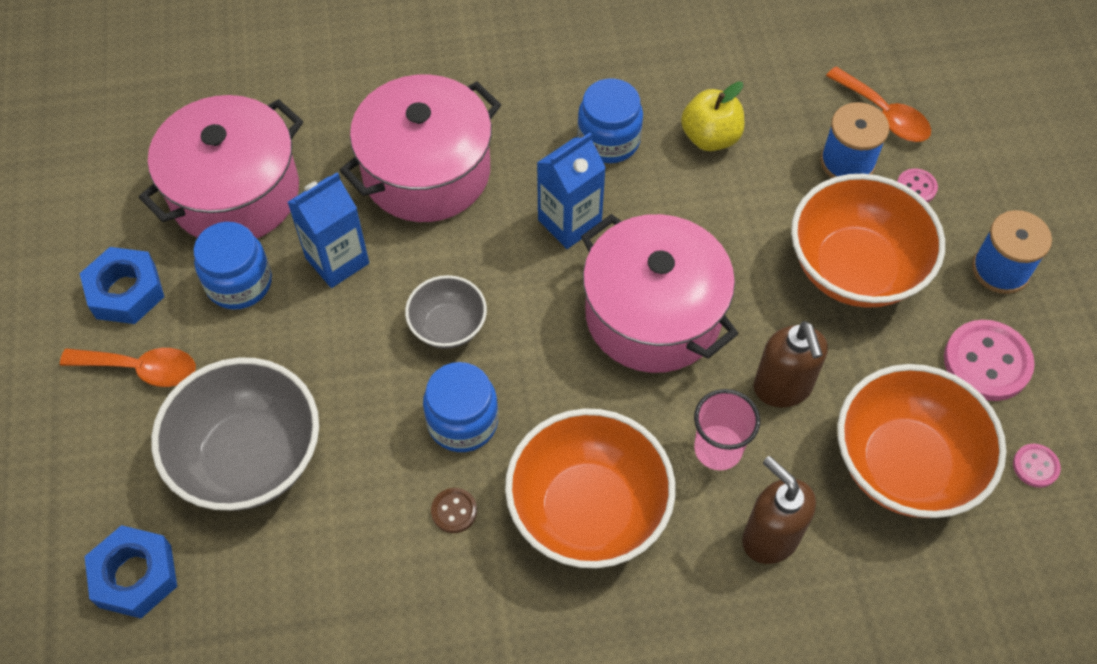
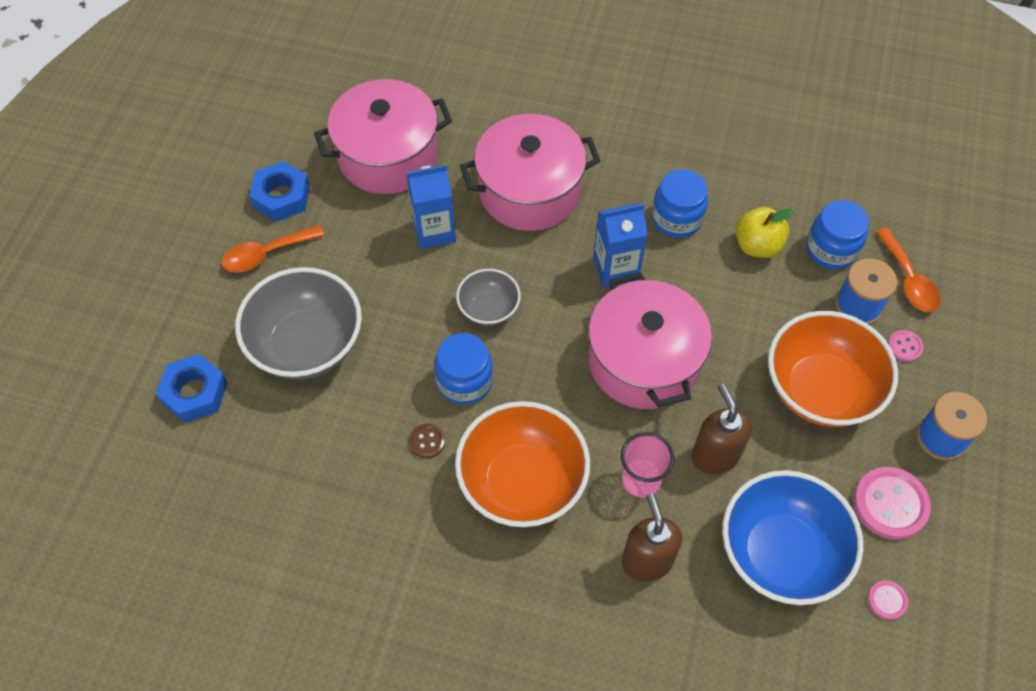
camera: 25 degrees right, 0 degrees up
orange spoon [60,348,196,387] -> orange spoon turned 120 degrees clockwise [222,225,324,273]
blue jar [194,222,272,310] -> blue jar moved to [806,200,869,269]
brown soap dispenser [754,321,828,407] -> brown soap dispenser turned 150 degrees clockwise [692,384,752,474]
orange bowl [837,364,1007,518] -> blue bowl [722,470,863,605]

